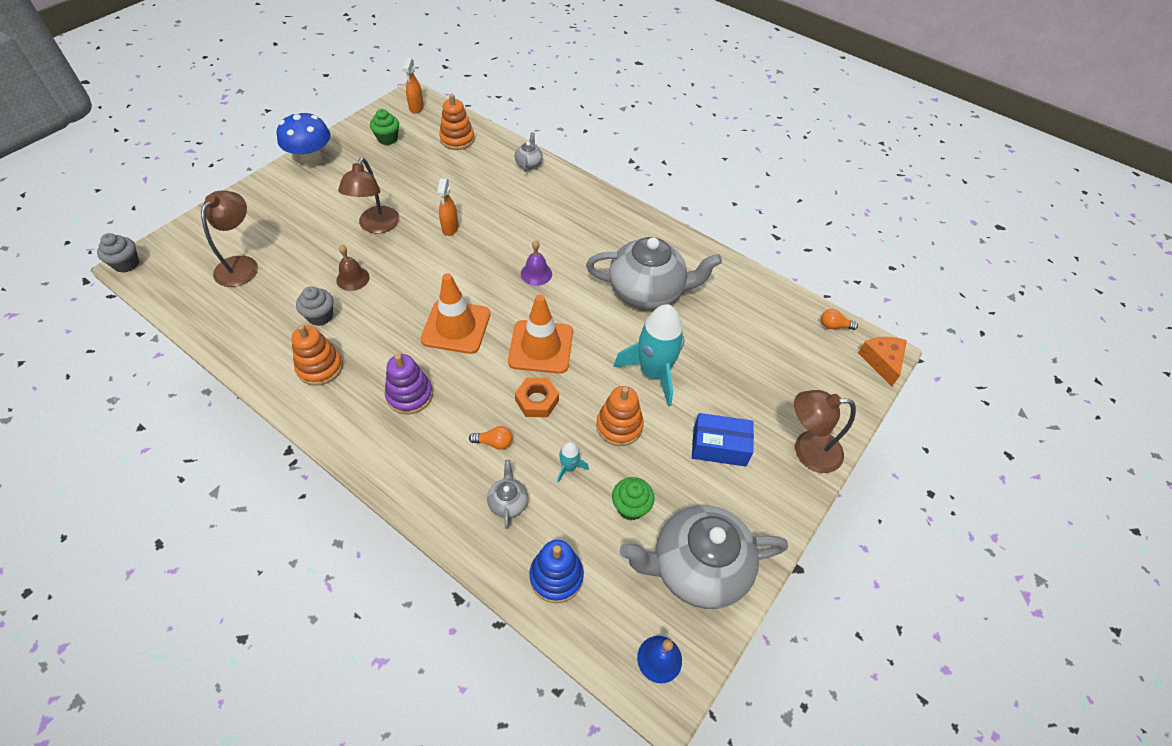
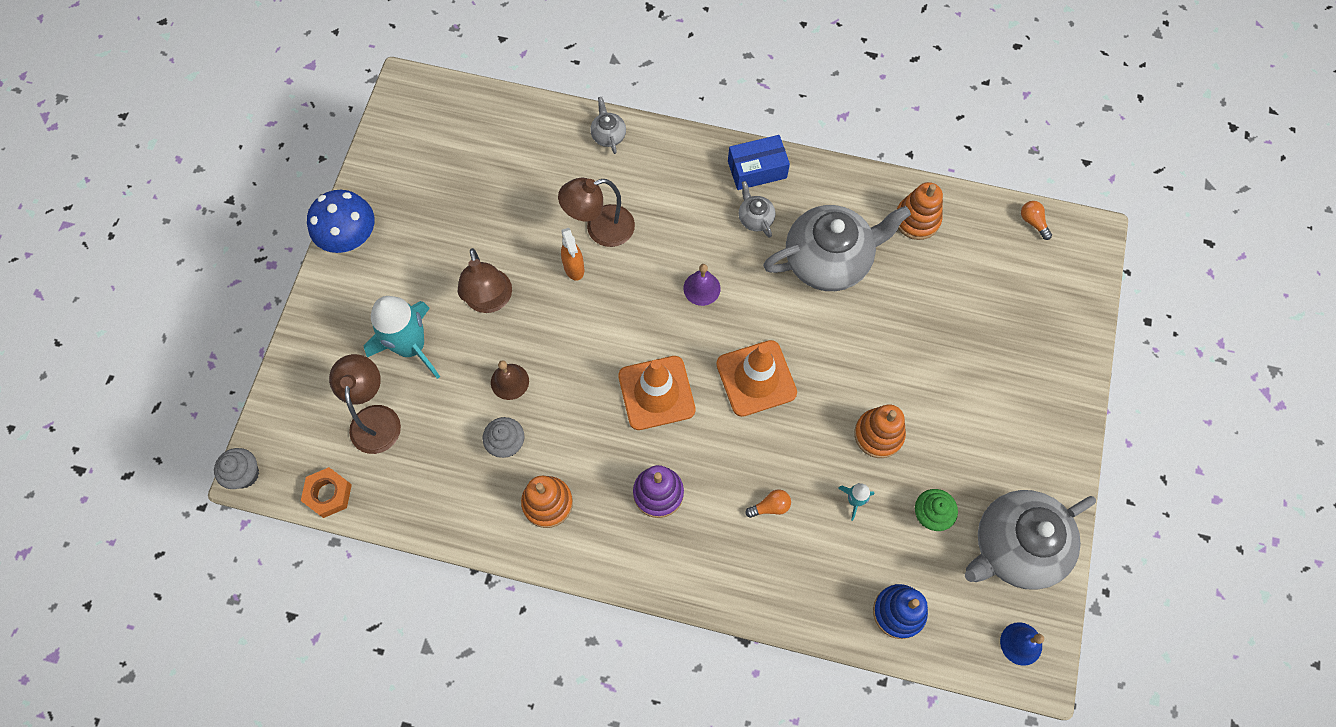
camera: 20 degrees left, 15 degrees up
green cupcake [370,109,399,145] -> none
orange spray bottle [402,58,424,114] -> none
orange stacking toy [439,94,475,150] -> orange stacking toy moved to [897,182,943,240]
grey teapot [487,460,528,529] -> grey teapot moved to [739,181,776,238]
orange nut [515,377,559,417] -> orange nut moved to [301,467,352,518]
turquoise rocket [613,304,684,406] -> turquoise rocket moved to [364,296,440,379]
blue box [692,413,754,467] -> blue box moved to [728,135,790,190]
brown lamp [794,390,856,473] -> brown lamp moved to [558,178,635,247]
orange light bulb [821,309,858,330] -> orange light bulb turned 75 degrees clockwise [1021,201,1052,240]
orange cheese [858,337,907,386] -> none

